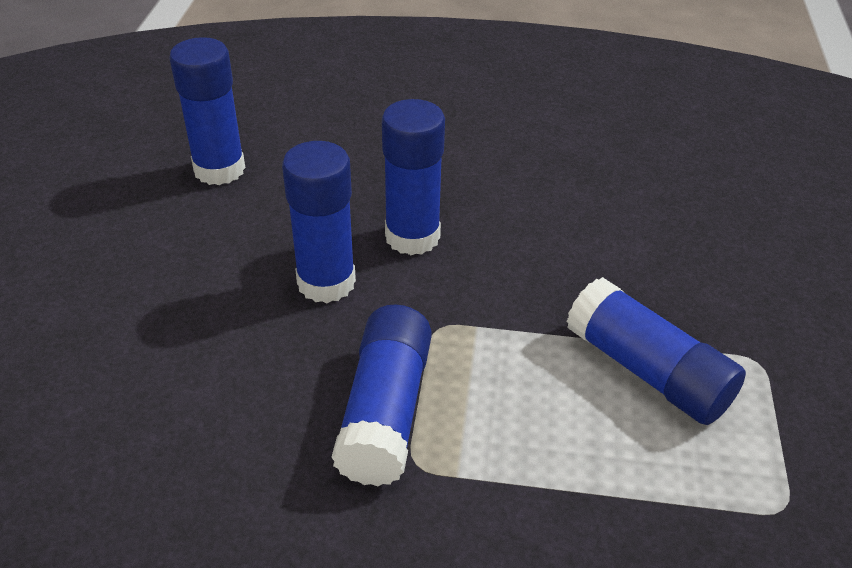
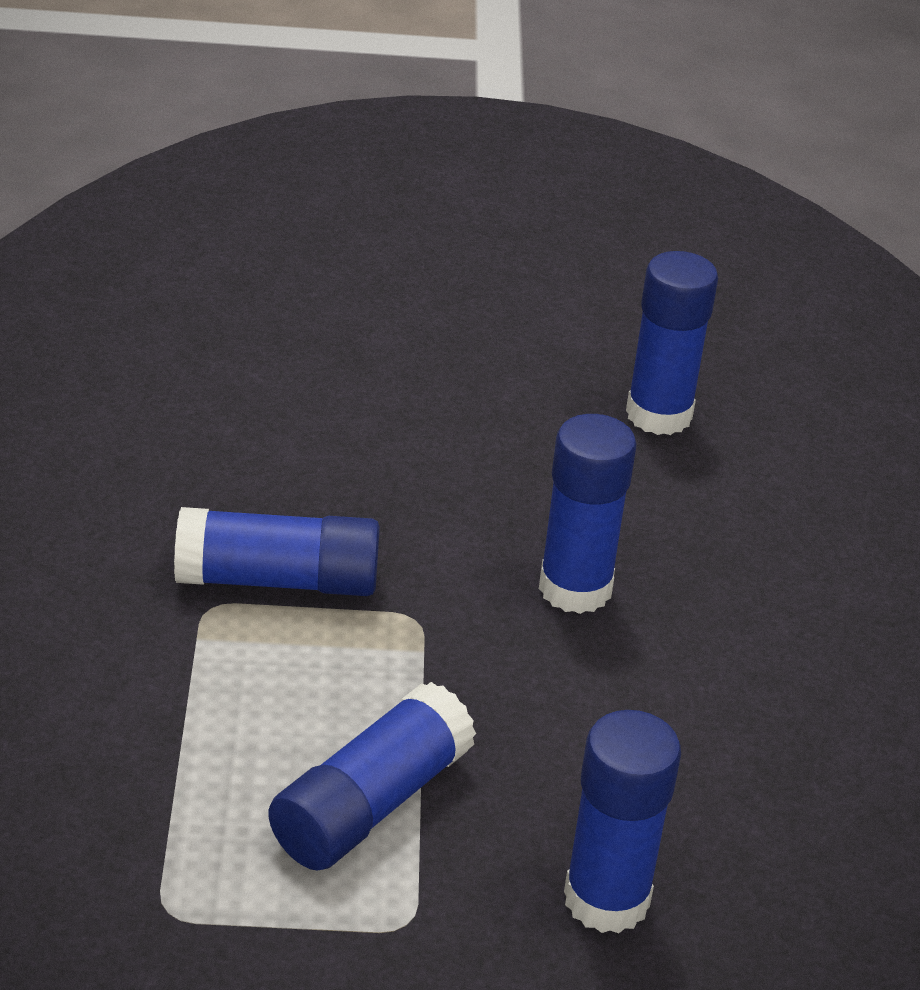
camera: 80 degrees right, 5 degrees down
blue glue stick [282,141,356,303] -> blue glue stick moved to [564,710,681,933]

